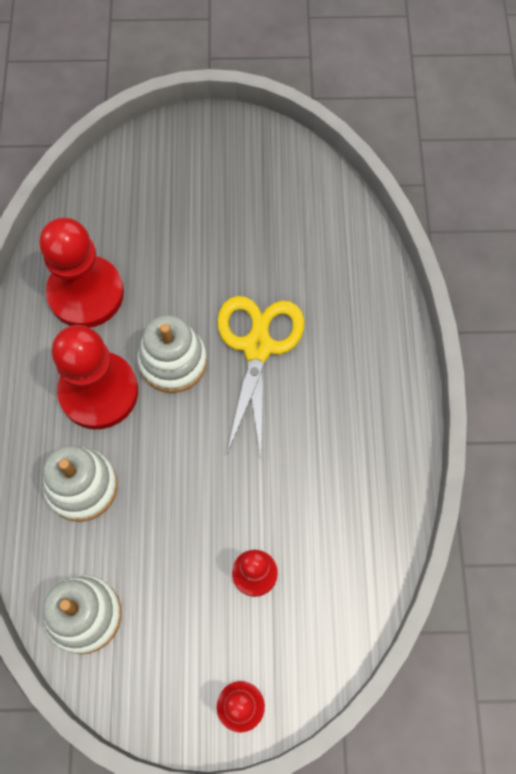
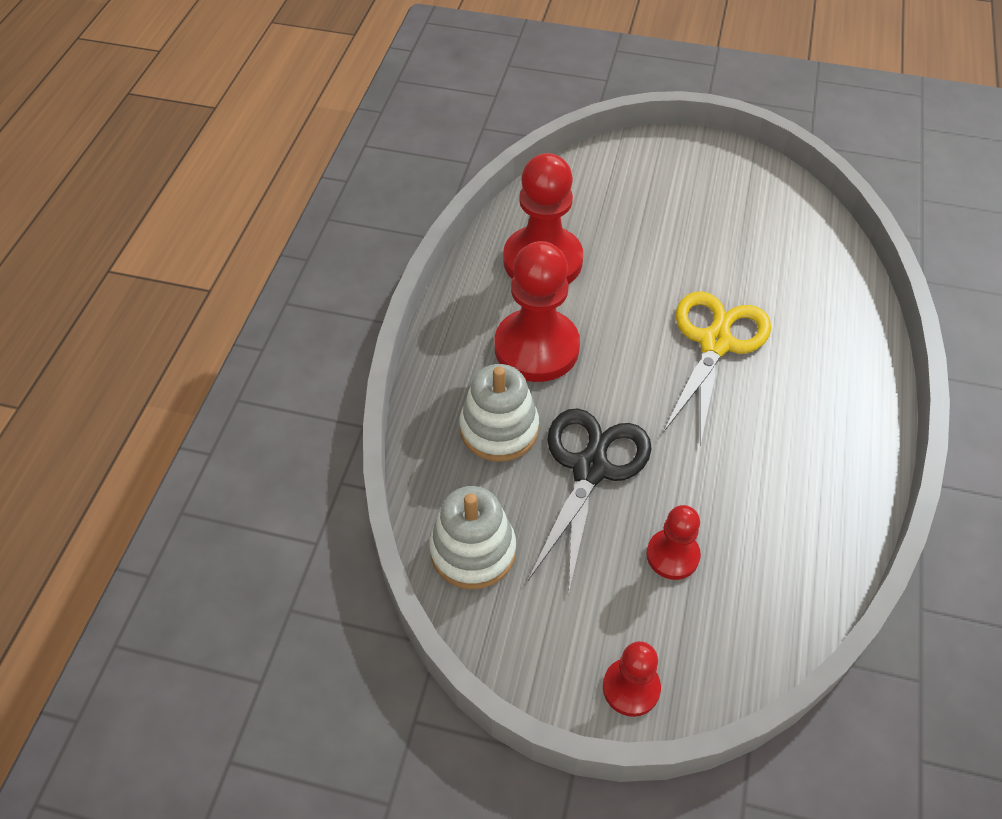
camera: 15 degrees right, 15 degrees down
white stacking toy [138,315,207,393] -> none
none -> black scissors [528,408,651,592]

